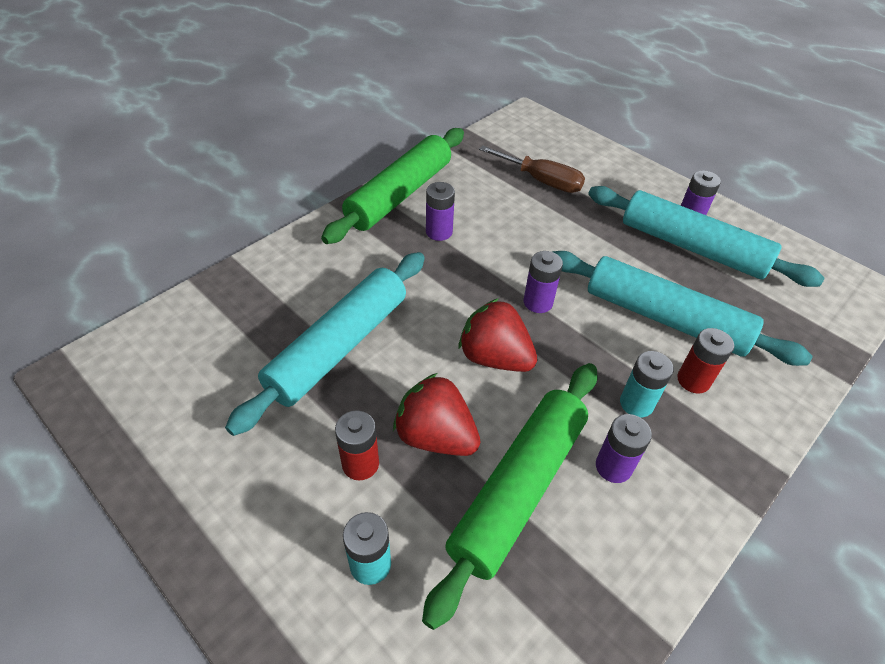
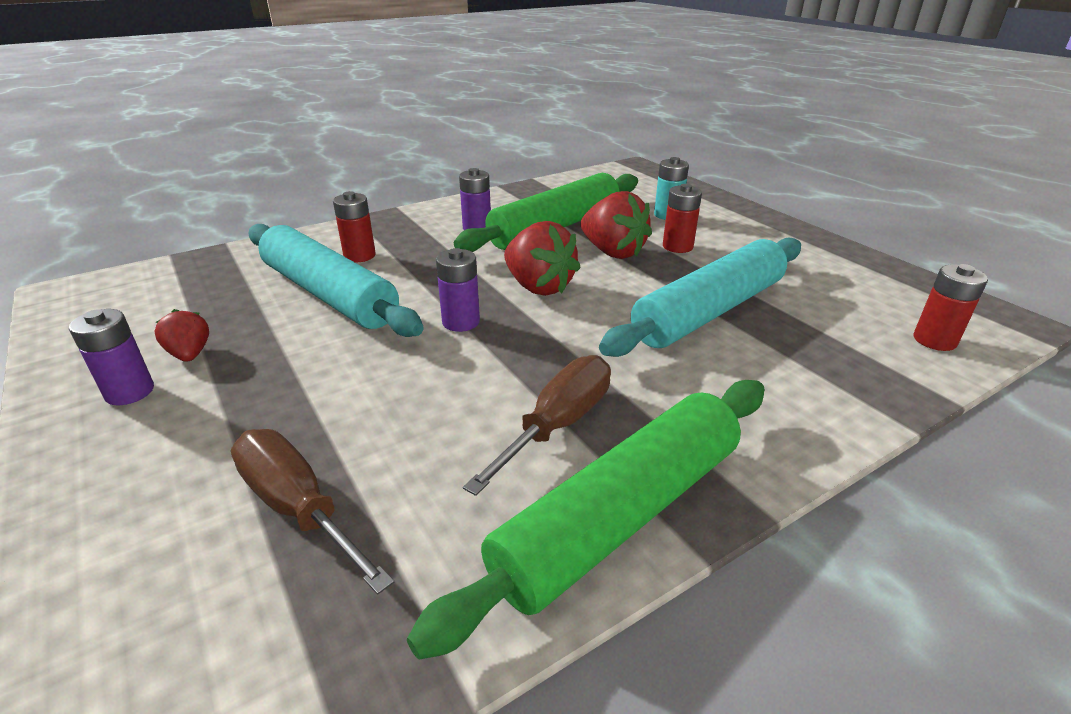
camera: 165 degrees left, 15 degrees down
purple battery [426,182,455,241] -> brown screwdriver [463,355,611,496]
turquoise rolling pin [588,186,825,287] -> red strawberry [155,309,209,362]
turquoise battery [620,351,674,417] -> none
none -> red battery [914,264,988,351]

